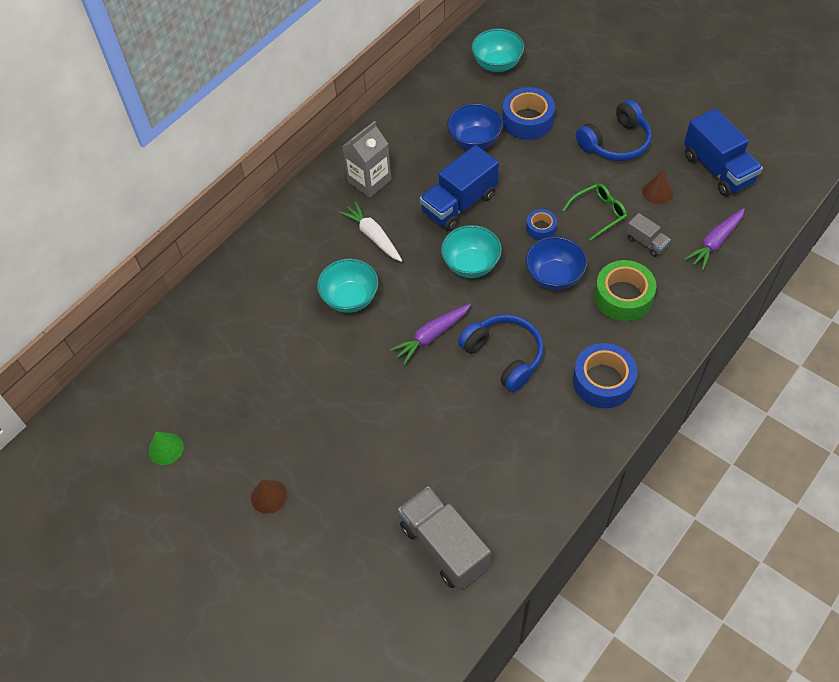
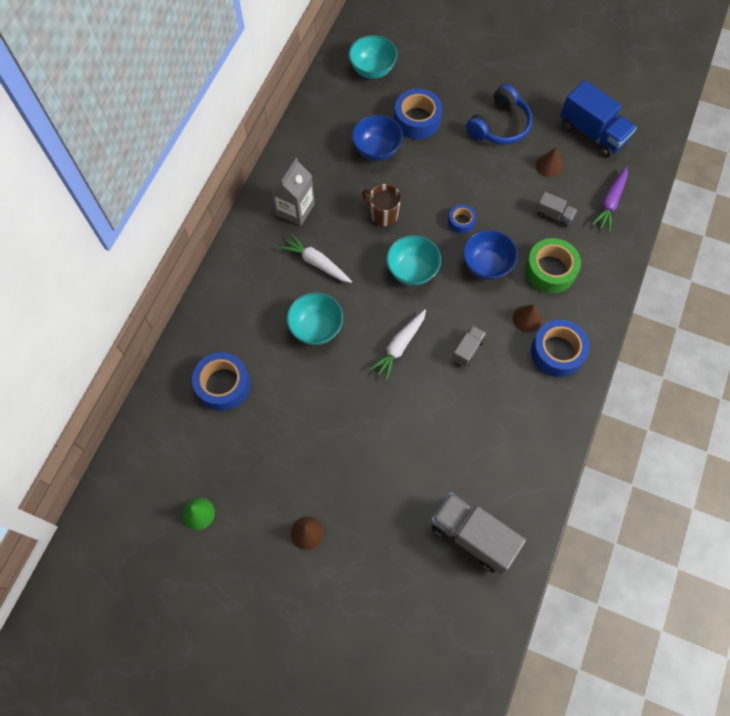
camera: 20 degrees left, 10 degrees up
purple carrot [390,304,471,365] -> white carrot [370,309,426,380]
blue truck [420,145,499,231] -> brown mug [362,184,401,227]
blue headphones [458,314,544,392] -> grey truck [452,325,486,367]
green glasses [563,183,627,241] -> none
none -> blue tape [192,352,250,411]
none -> brown cone [513,305,542,332]

